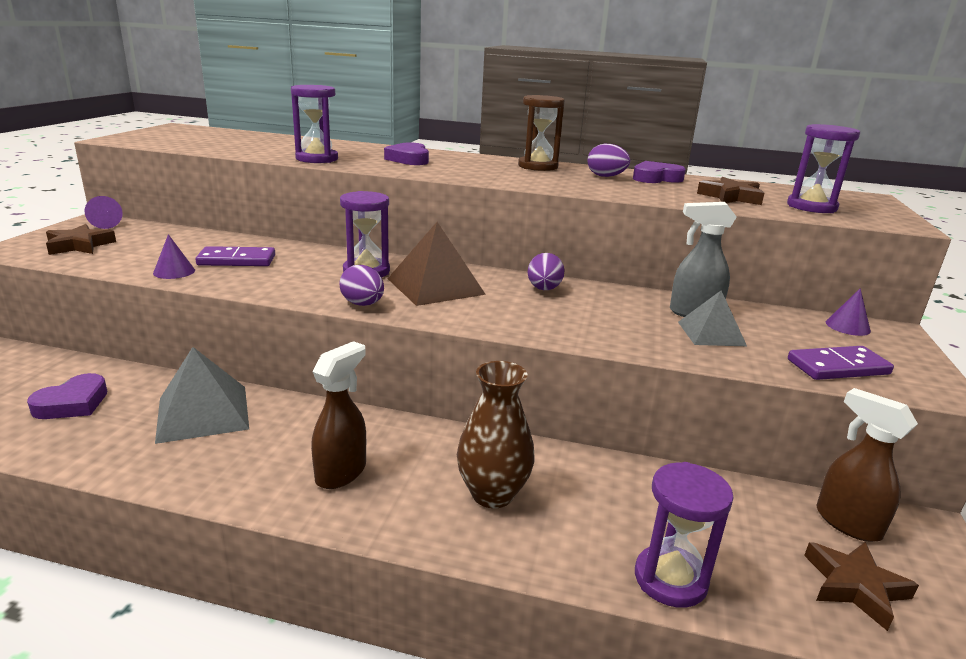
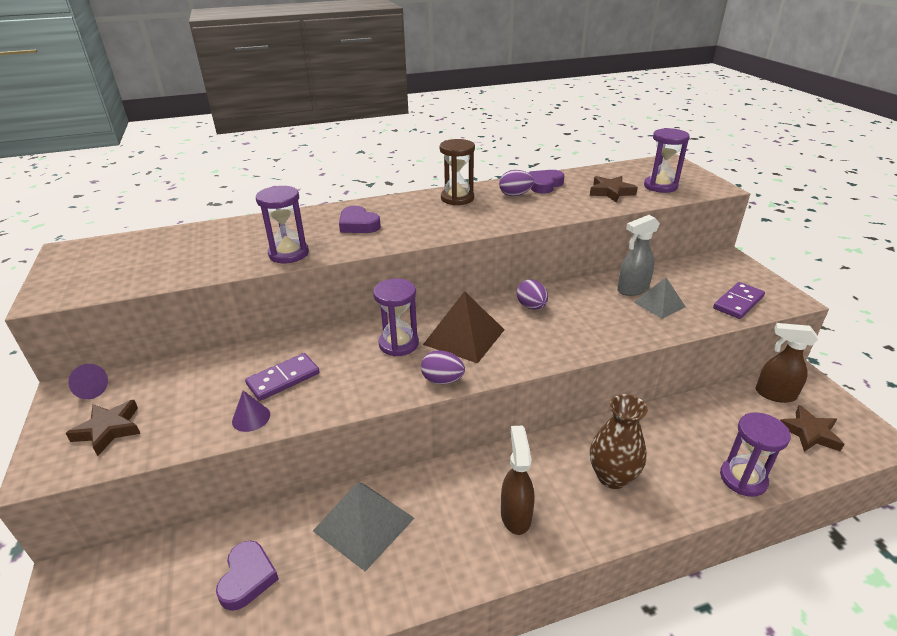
camera: 30 degrees left, 10 degrees up
purple cone [826,288,871,336] -> none

